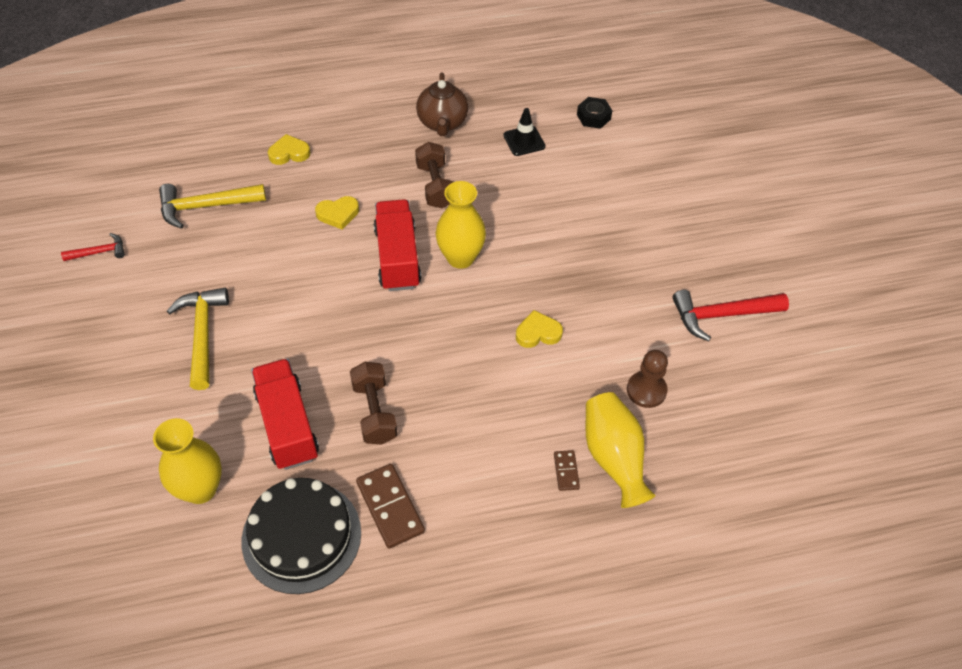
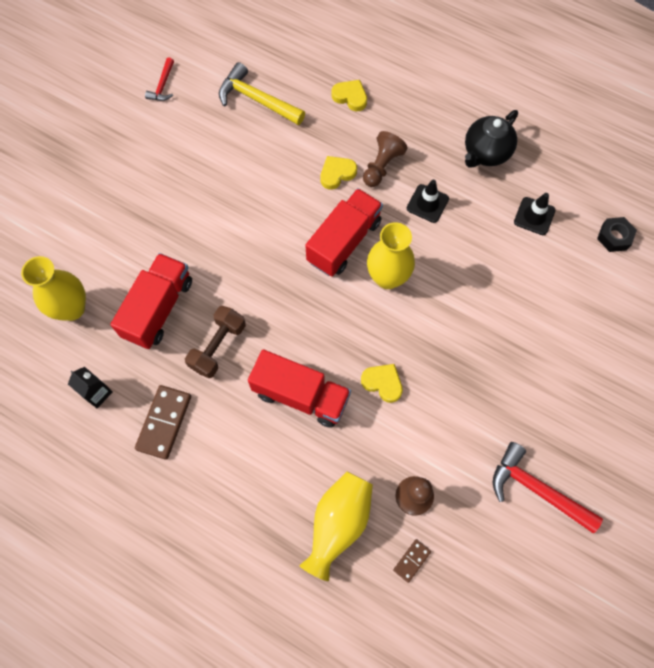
camera: 45 degrees right, 15 degrees up
red hammer [61,233,125,261] -> red hammer turned 75 degrees clockwise [145,57,174,101]
yellow hammer [167,288,229,390] -> none
black cake [241,478,361,594] -> black carton [68,367,113,408]
yellow heart [315,196,359,230] -> yellow heart turned 120 degrees clockwise [320,156,357,190]
brown dumbbell [415,142,453,208] -> black traffic cone [407,180,449,223]
brown teapot [416,73,468,136] -> black teapot [465,110,518,167]
brown domino [554,450,580,491] -> brown domino moved to [393,539,431,583]
none -> red truck [248,350,351,428]
none -> brown pawn [363,131,408,187]

